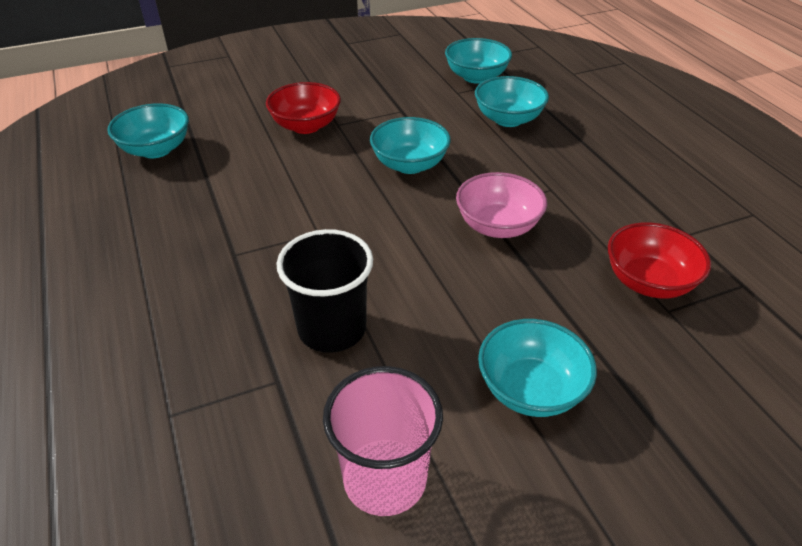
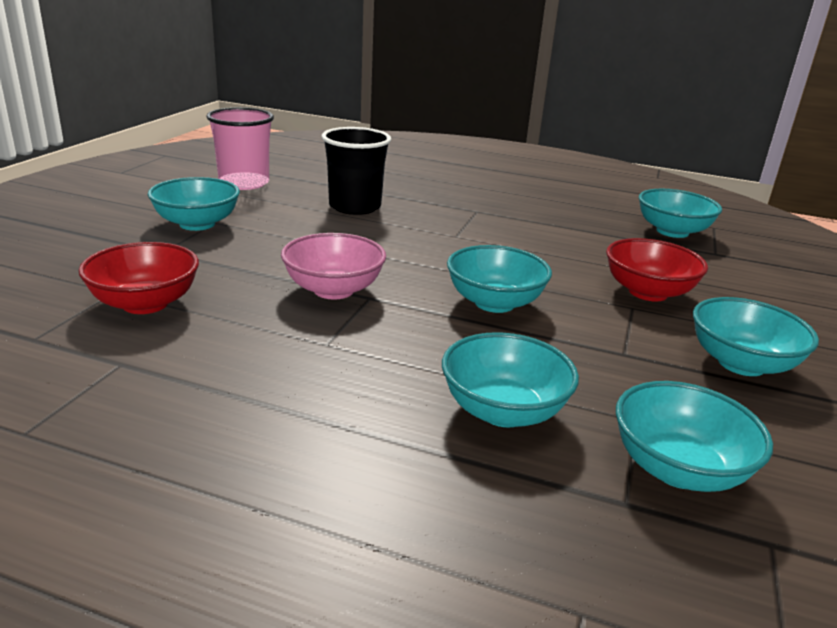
camera: 130 degrees right, 15 degrees down
none -> turquoise bowl [693,297,819,376]

